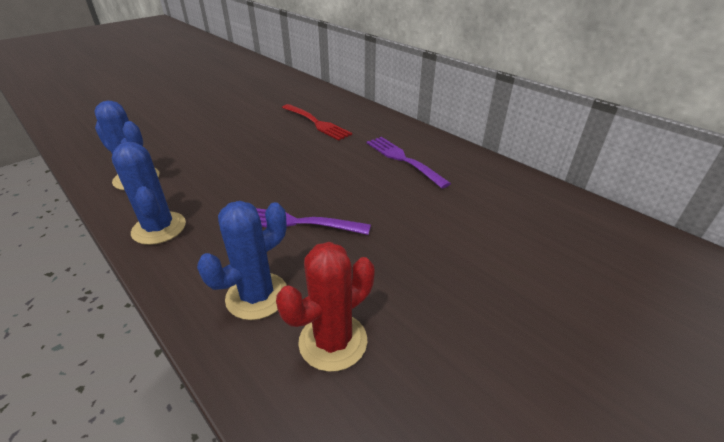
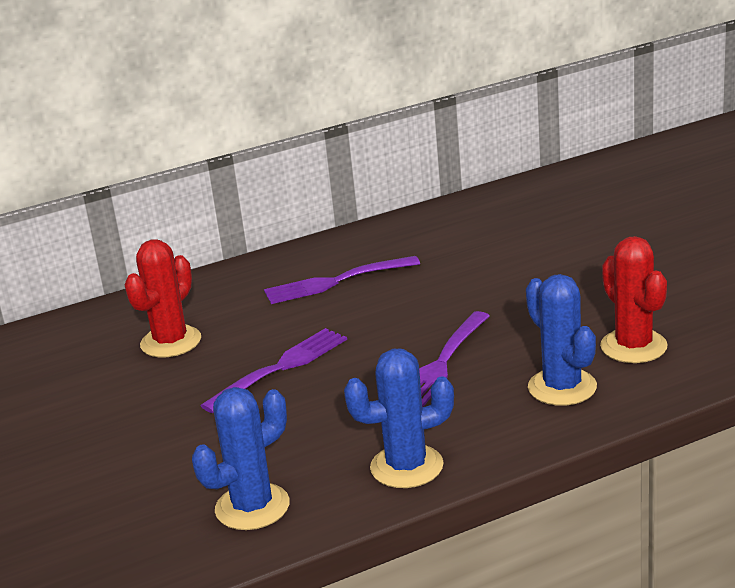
camera: 70 degrees left, 10 degrees down
red fork [282,104,352,140] -> red cactus [124,239,201,358]
none -> purple fork [200,328,347,413]

